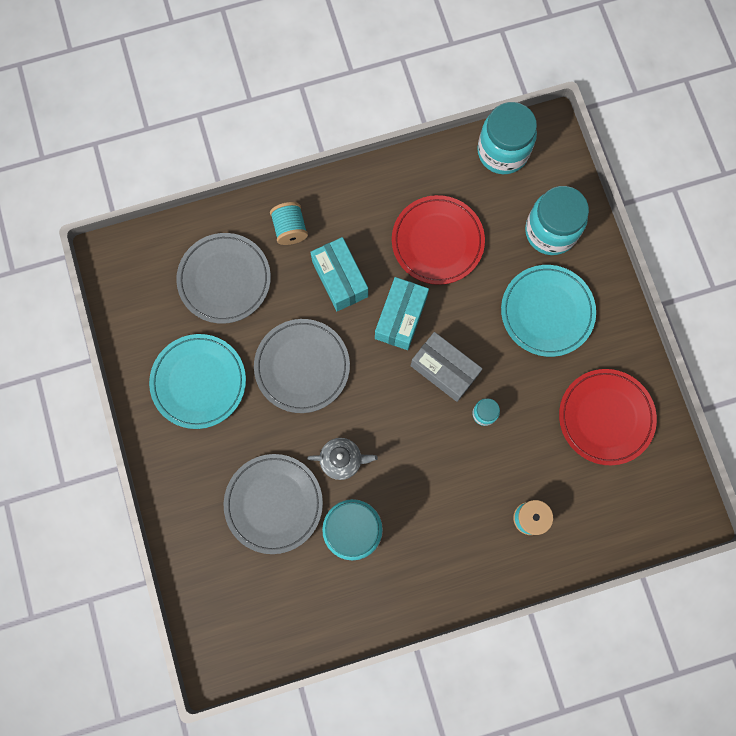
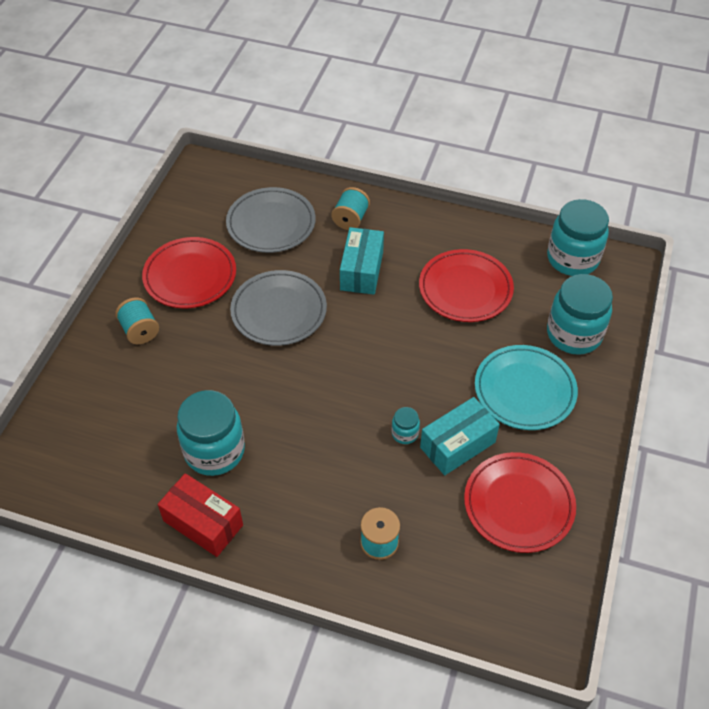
camera: 35 degrees right, 25 degrees down
turquoise plate [149,334,246,429] -> red plate [142,237,236,308]
grey plate [224,454,323,554] -> none
grey teapot [307,438,378,480] -> none
turquoise box [375,277,429,350] -> turquoise box moved to [420,397,500,475]
grey box [411,332,483,402] -> none
none -> turquoise spool [115,297,159,344]
none -> red box [158,473,243,557]

